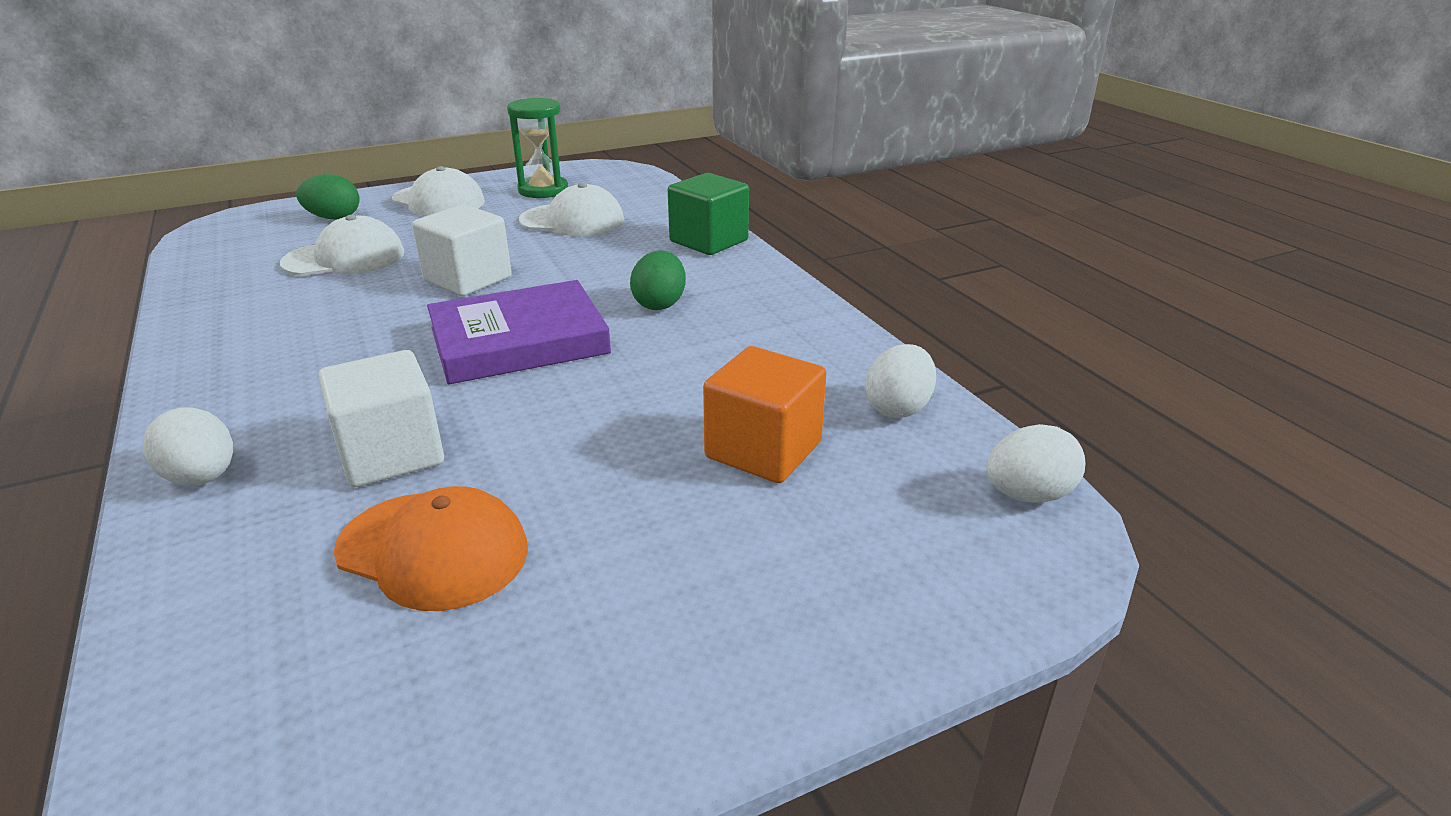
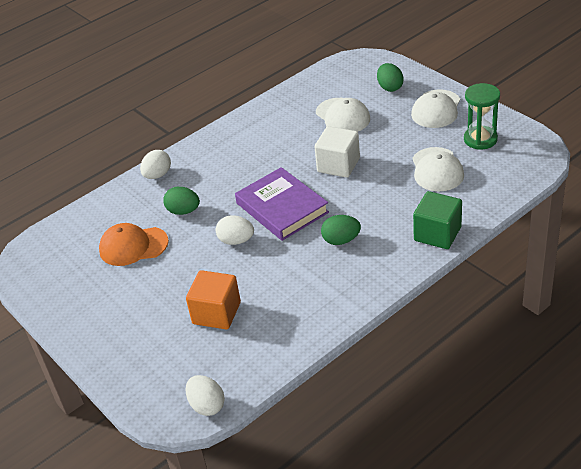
camera: 80 degrees right, 10 degrees up
white cube [318,350,444,487] -> green egg [163,187,200,215]
orange cap [334,486,528,611] -> orange cap turned 75 degrees clockwise [99,223,169,266]
white egg [865,344,936,418] -> white egg moved to [216,216,254,245]

